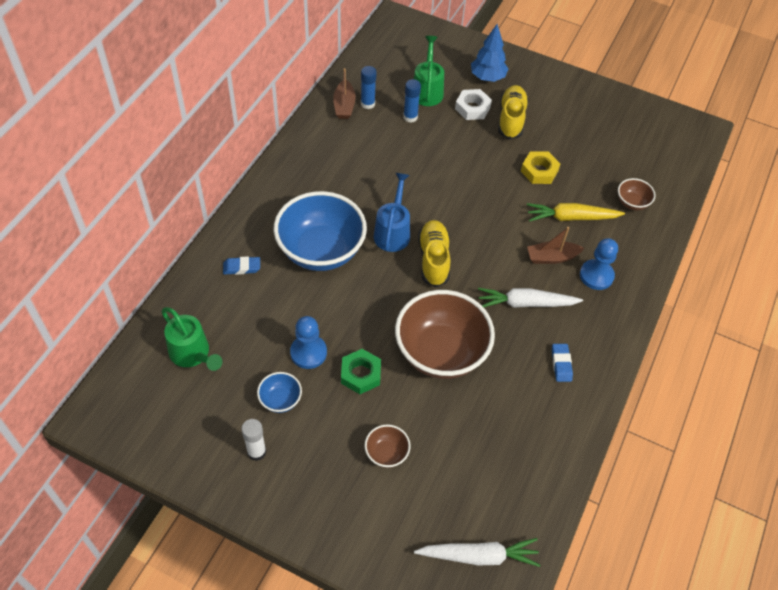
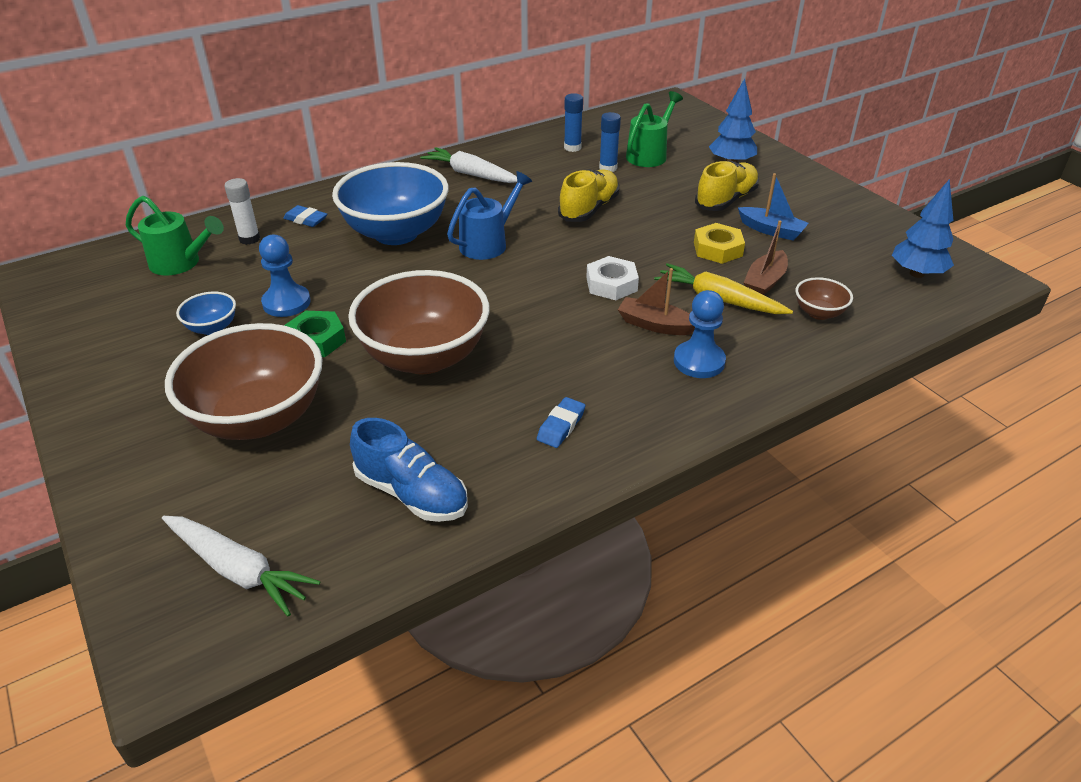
camera: 35 degrees right, 15 degrees down
green watering can [161,307,222,371] -> green watering can turned 60 degrees counterclockwise [126,196,224,275]
white glue stick [241,419,266,461] -> white glue stick moved to [224,178,260,245]
brown boat [333,68,356,119] -> brown boat moved to [744,220,788,295]
brown bowl [364,424,411,468] -> brown bowl [165,323,322,440], size x2.28
yellow shoe [418,220,450,287] -> yellow shoe moved to [558,169,619,222]
white nut [455,89,492,120] -> white nut moved to [586,256,639,300]
white carrot [478,288,583,308] -> white carrot moved to [420,147,517,183]
none -> blue shoe [350,418,468,522]
none -> blue boat [738,173,809,241]
none -> blue tree [892,179,954,278]

